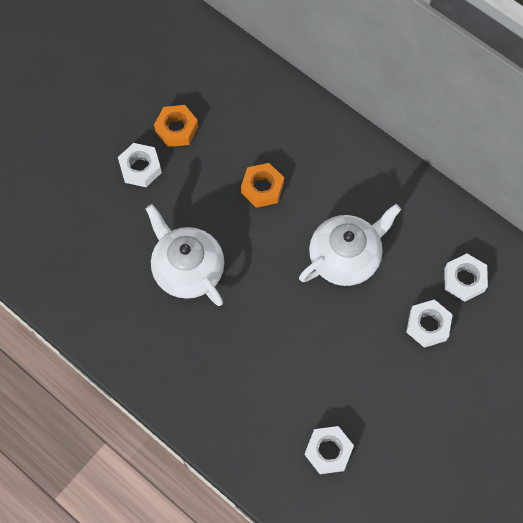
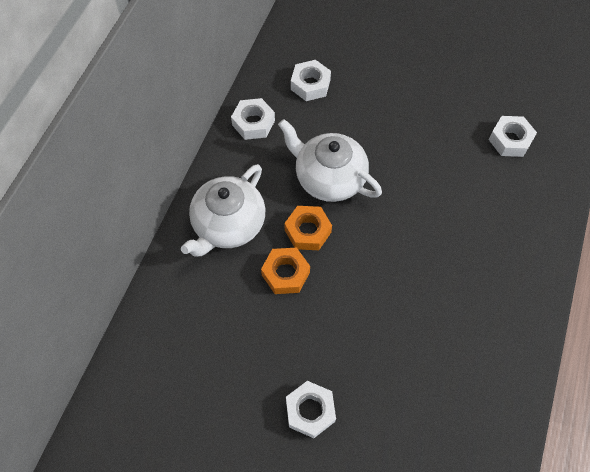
camera: 110 degrees left, 5 degrees down
white teapot [146,204,224,306] -> white teapot moved to [181,164,265,257]
orange nut [154,105,198,147] -> orange nut moved to [284,206,332,250]
white nut [406,299,453,348] -> white nut moved to [231,98,275,140]

